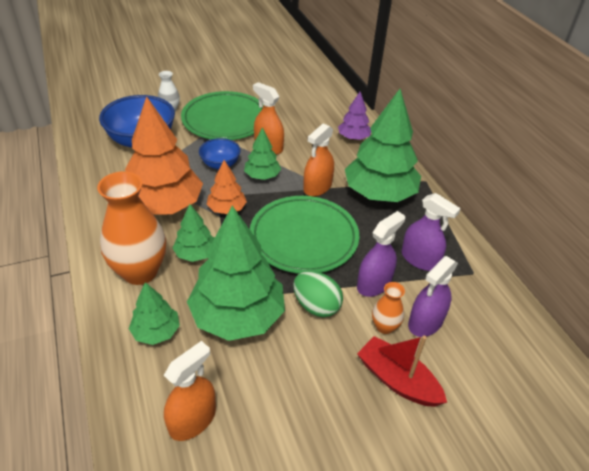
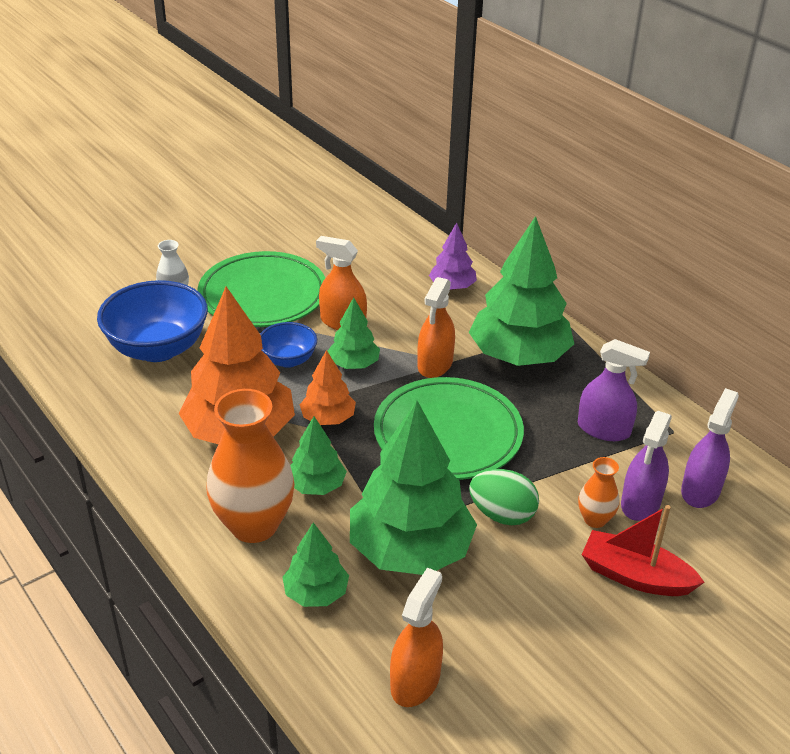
camera: 15 degrees left, 5 degrees down
purple spray bottle [357,211,405,297] -> purple spray bottle moved to [681,388,739,508]

